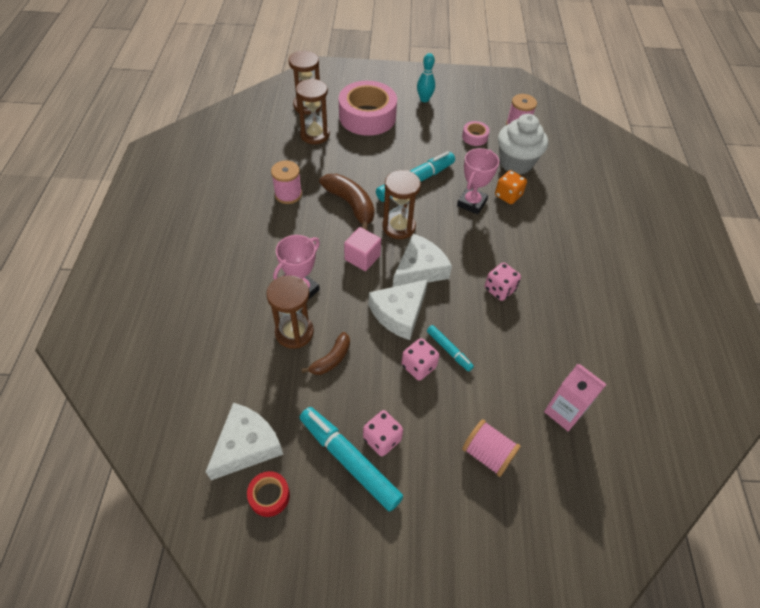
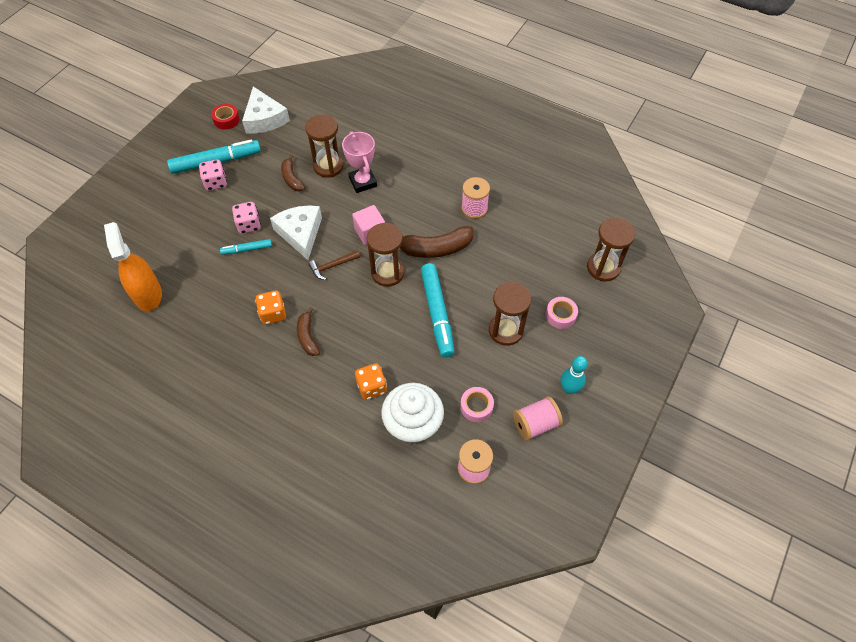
camera: 120 degrees right, 5 degrees up
brown hourglass [296,79,330,144] -> brown hourglass moved to [489,282,531,346]
pink tape [339,81,397,136] -> pink tape [546,297,578,329], size x0.44
white cheese [393,234,452,287] -> brown hammer [308,250,360,280]
pink trophy [457,148,499,214] -> none
pink spool [462,419,521,477] -> pink spool moved to [513,396,563,441]
pink dice [485,263,521,301] -> orange dice [255,291,286,325]
pink carton [544,364,607,431] -> orange spray bottle [104,222,162,311]
none -> brown banana [297,307,320,356]

